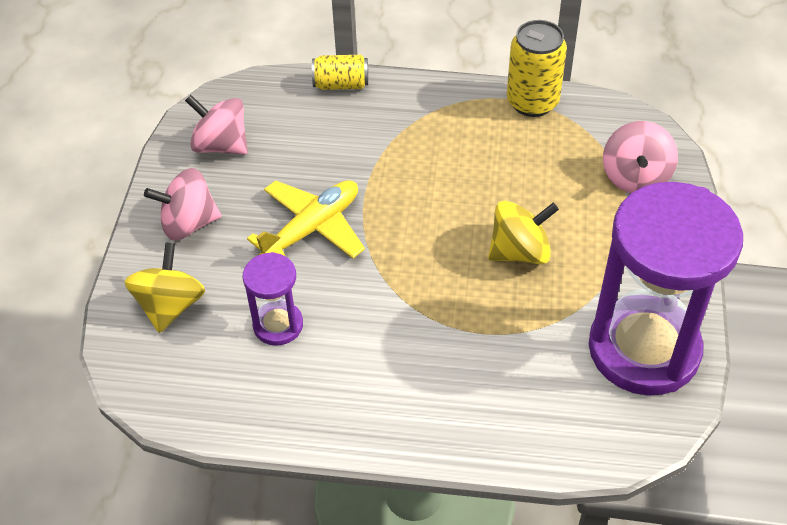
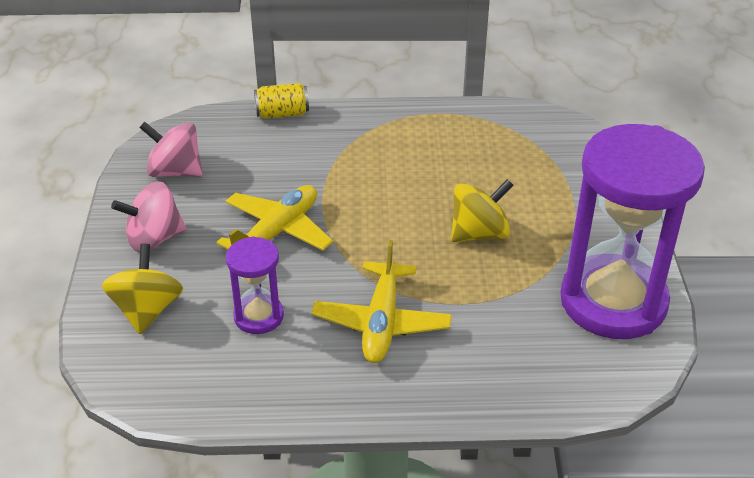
camera: 10 degrees left, 10 degrees down
yellow can [507,20,567,117] -> none
pink spinning top [603,121,678,193] -> none
none -> yellow plane [311,240,452,363]

